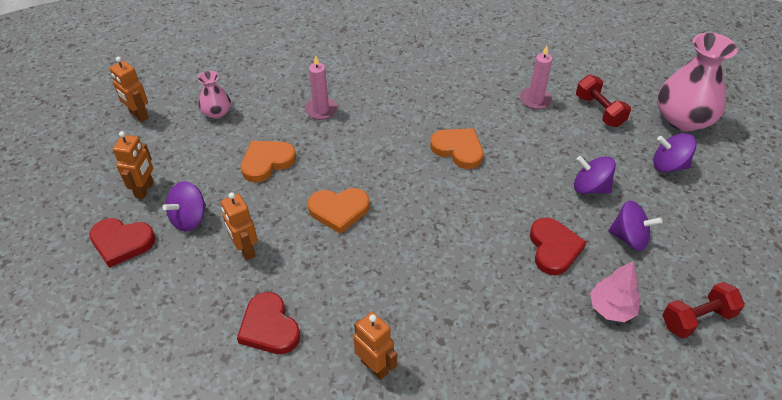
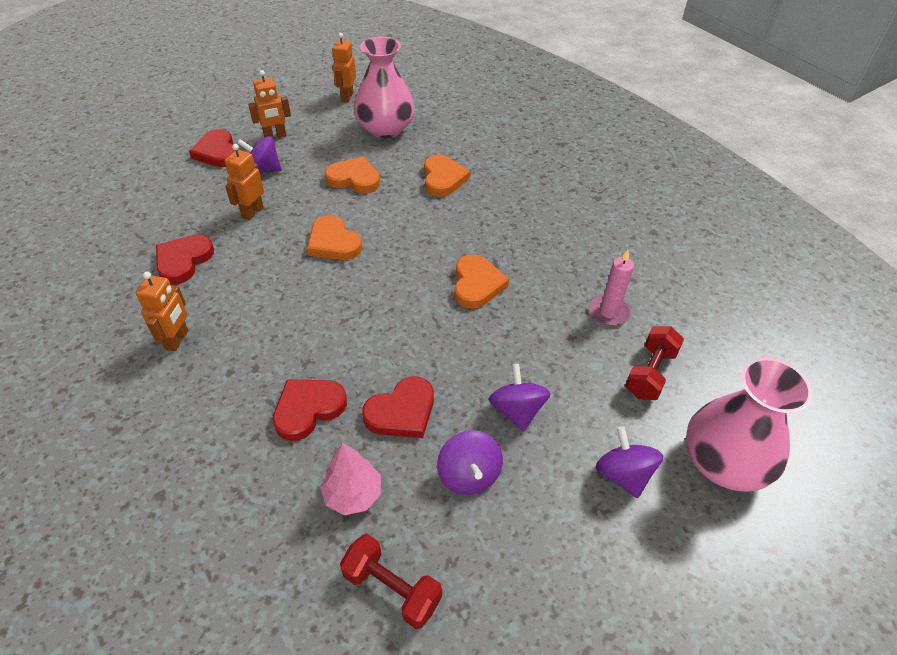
camera: 55 degrees right, 0 degrees up
pink vase [198,71,231,119] -> pink vase [354,37,415,138], size x1.97
pink candle [305,56,337,120] -> orange heart [424,155,470,197]
none -> red heart [273,379,347,441]

